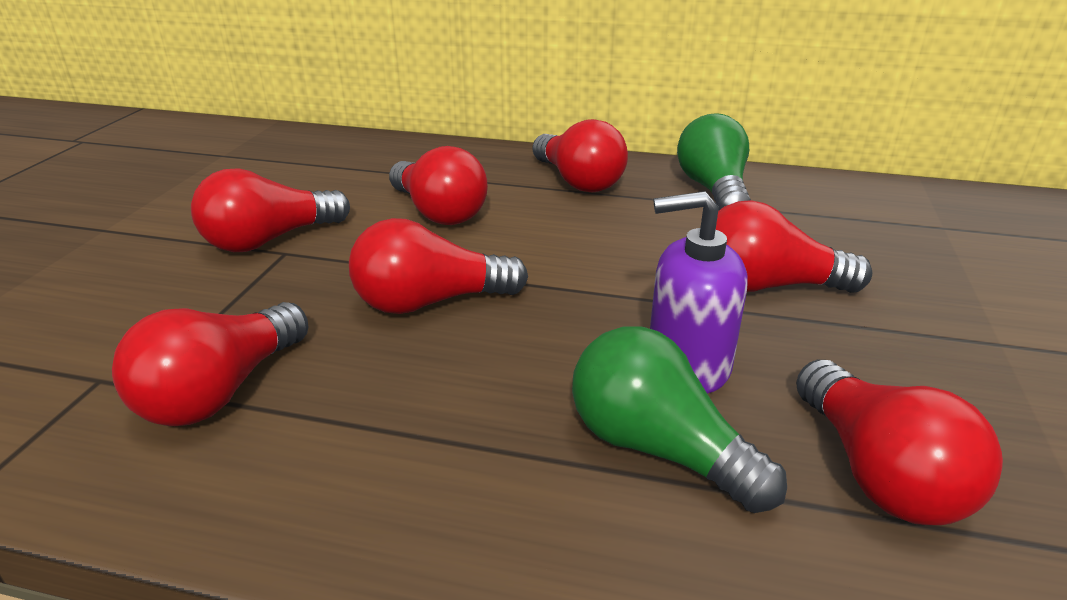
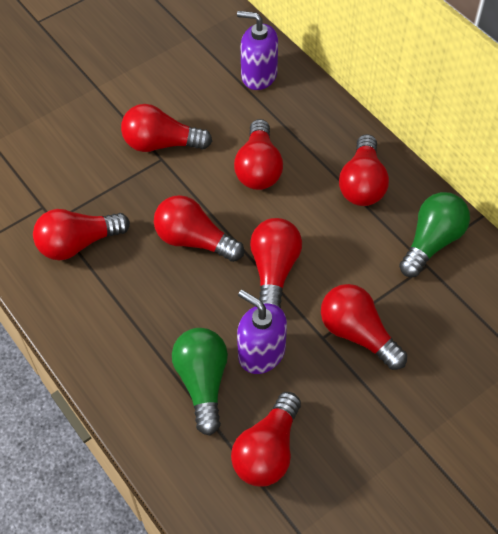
camera: 40 degrees right, 25 degrees up
none -> purple soap dispenser [237,11,278,90]
none -> red light bulb [250,218,302,308]

